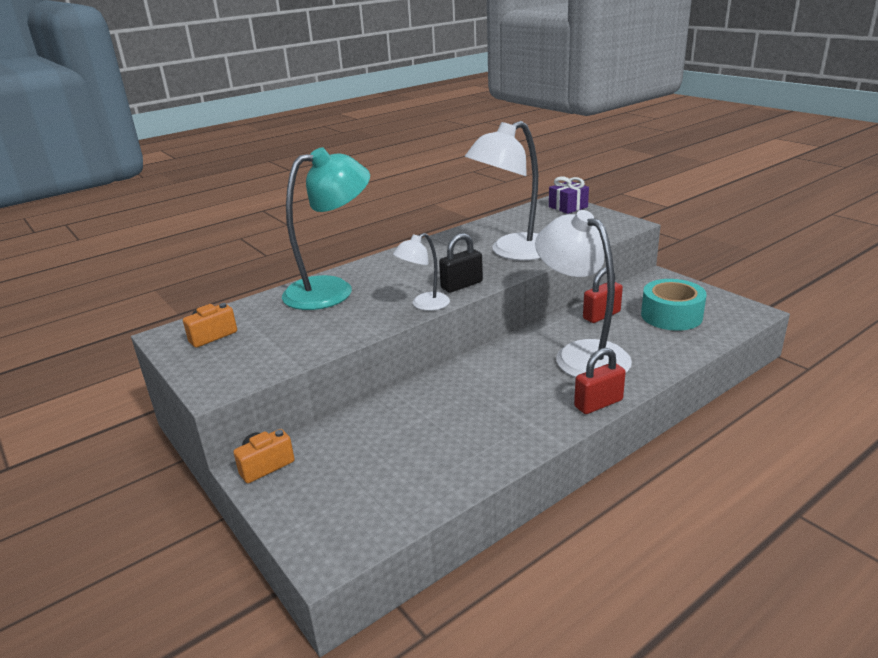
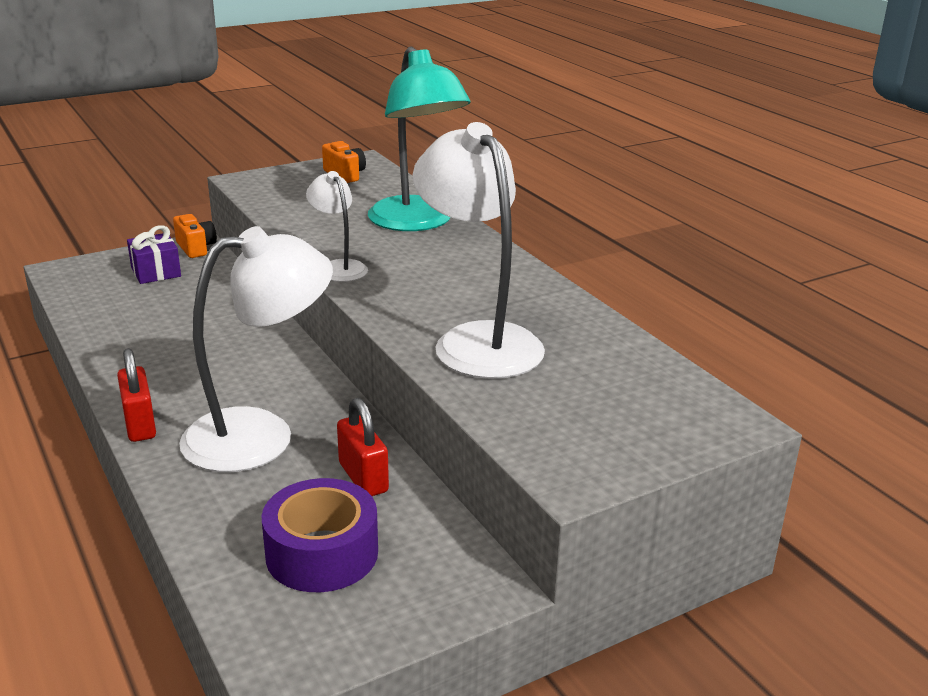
camera: 95 degrees right, 0 degrees up
black padlock [439,233,483,292] -> none
purple gift [549,176,589,214] -> purple gift moved to [127,225,181,284]
turquoise tape [641,279,707,331] -> purple tape [262,478,378,592]

